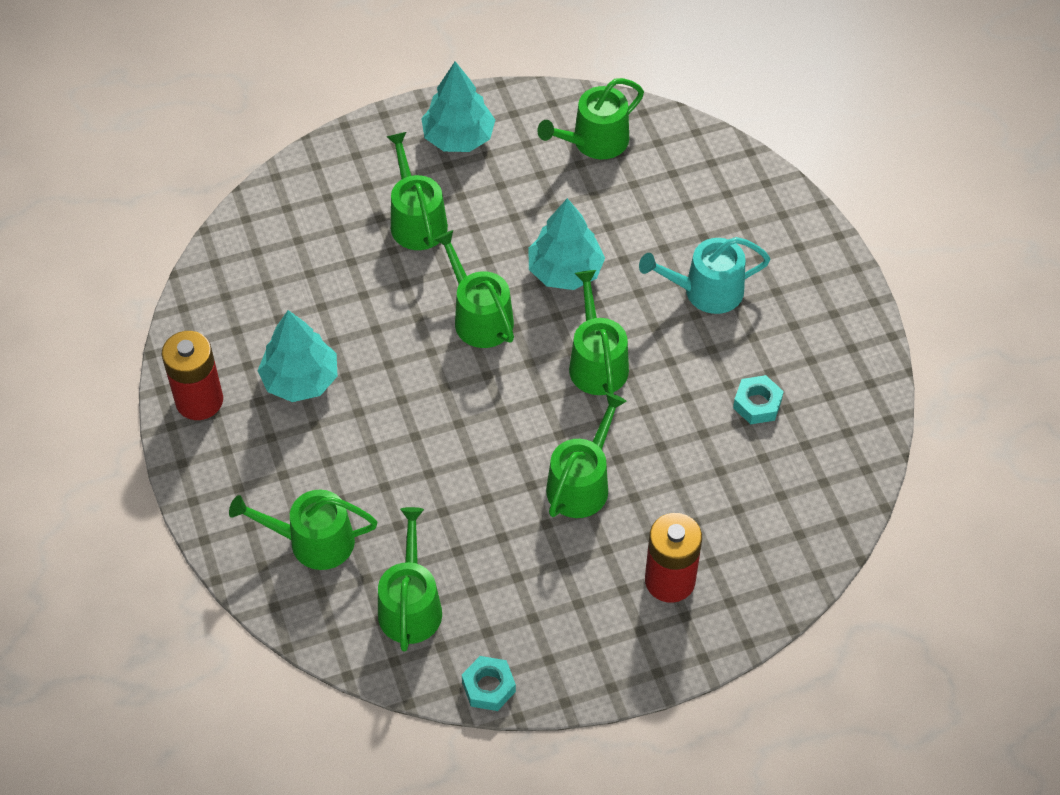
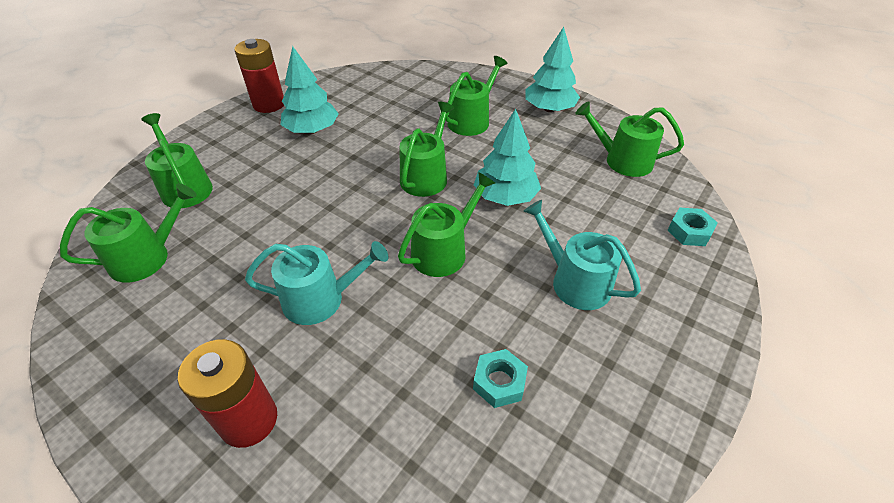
camera: 55 degrees right, 10 degrees down
turquoise nut [462,656,516,711] -> turquoise nut moved to [668,208,718,246]
green watering can [546,392,627,518] -> turquoise watering can [245,241,388,325]

